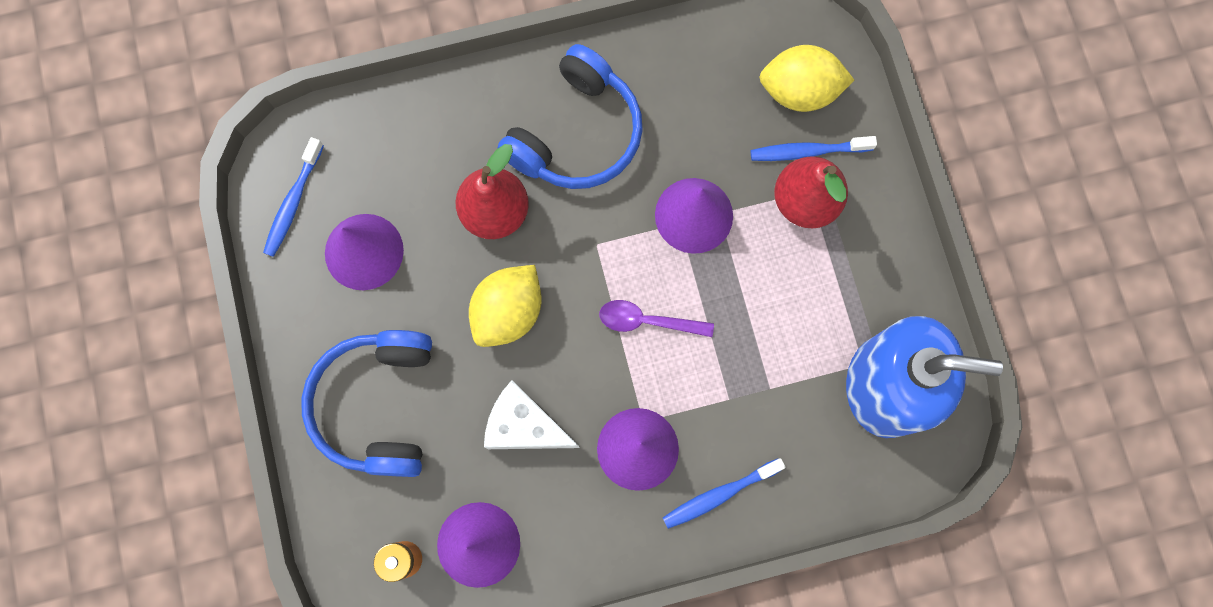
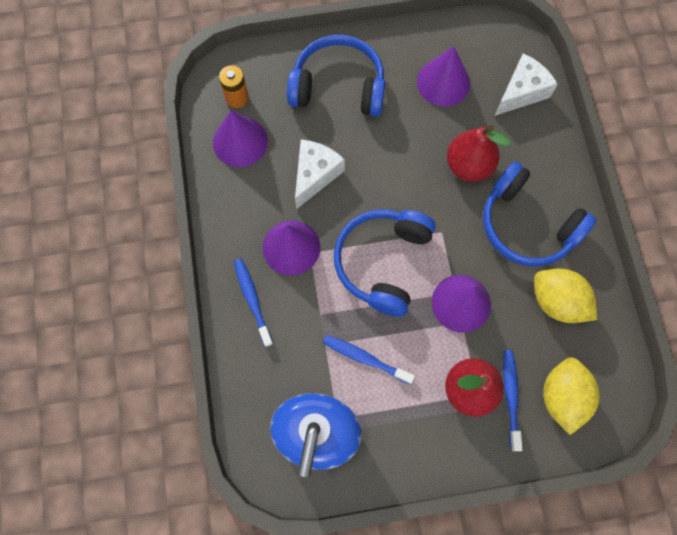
camera: 95 degrees right, 5 degrees down
blue toothbrush [263,137,324,257] -> blue toothbrush moved to [323,335,415,384]
yellow lemon [469,265,542,347] -> yellow lemon moved to [534,269,597,323]
purple spoon [599,300,714,337] -> blue headphones [334,209,436,317]
none -> white cheese [494,53,558,116]

